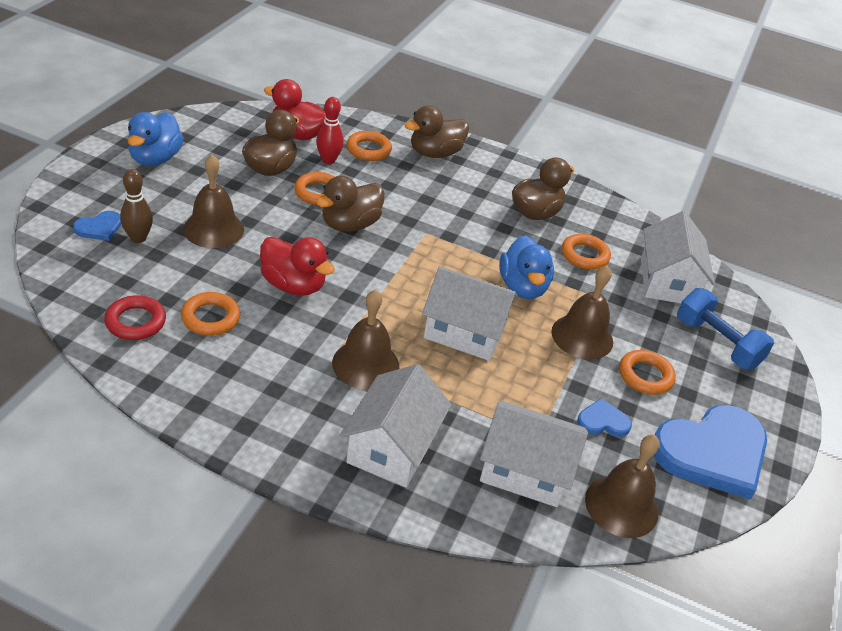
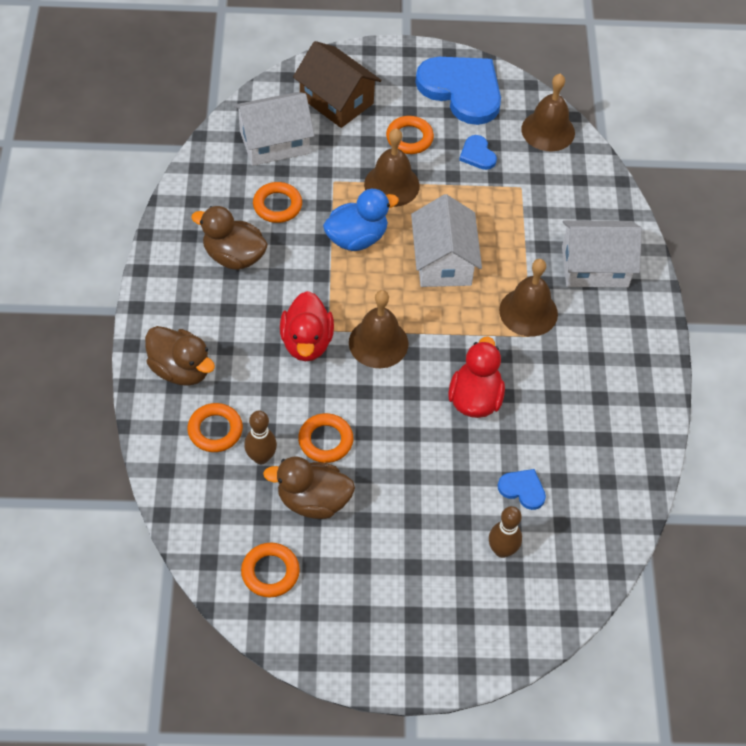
camera: 110 degrees left, 15 degrees up
blue heart [73,211,122,241] -> blue heart moved to [498,469,546,510]
red ring [104,295,166,340] -> none
blue duck [128,112,184,166] -> none
orange ring [181,292,240,336] -> orange ring moved to [241,543,300,598]
brown bell [183,154,244,248] -> brown bell moved to [349,290,408,368]
red duck [264,79,326,140] -> red duck moved to [280,291,334,361]
red bowling pin [316,97,344,164] -> brown bowling pin [244,411,277,464]
brown duck [316,176,384,232] -> none
white house [480,401,588,507] -> none
blue dumbbell [677,288,774,369] -> brown house [293,41,382,128]

